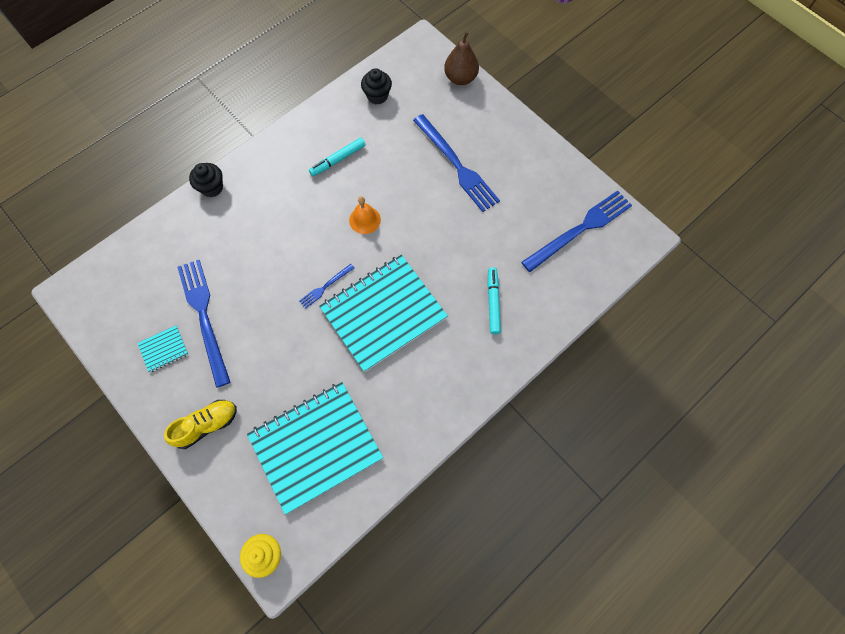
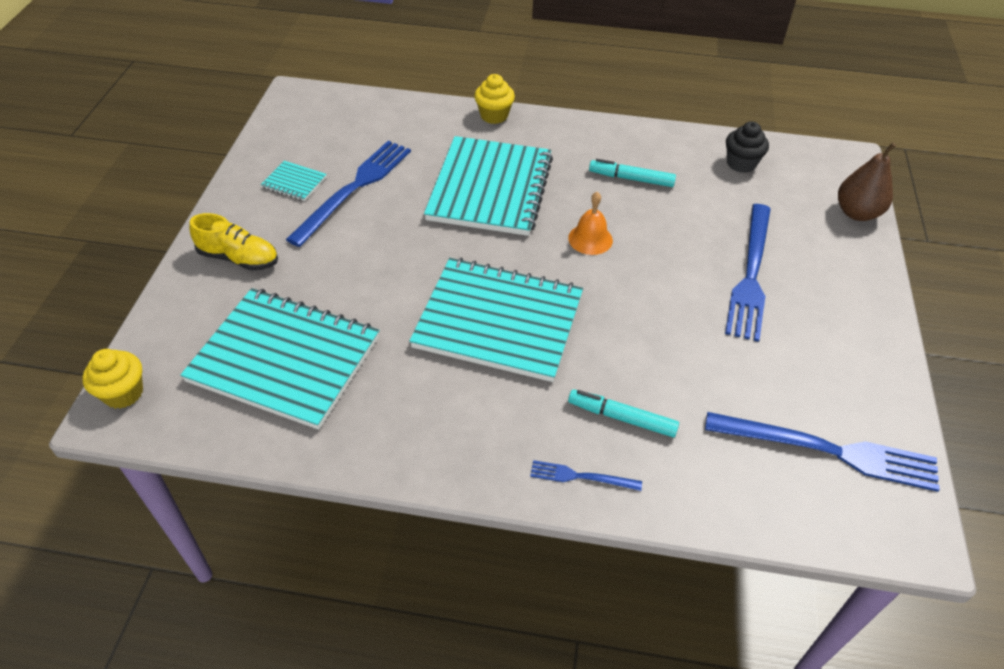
camera: 50 degrees right, 20 degrees down
black cupcake [189,163,223,197] -> yellow cupcake [474,74,515,124]
blue fork [299,264,354,309] -> blue fork moved to [530,460,642,491]
turquoise marker [487,267,501,334] -> turquoise marker turned 120 degrees counterclockwise [568,389,679,437]
none -> turquoise notebook [424,136,553,236]

